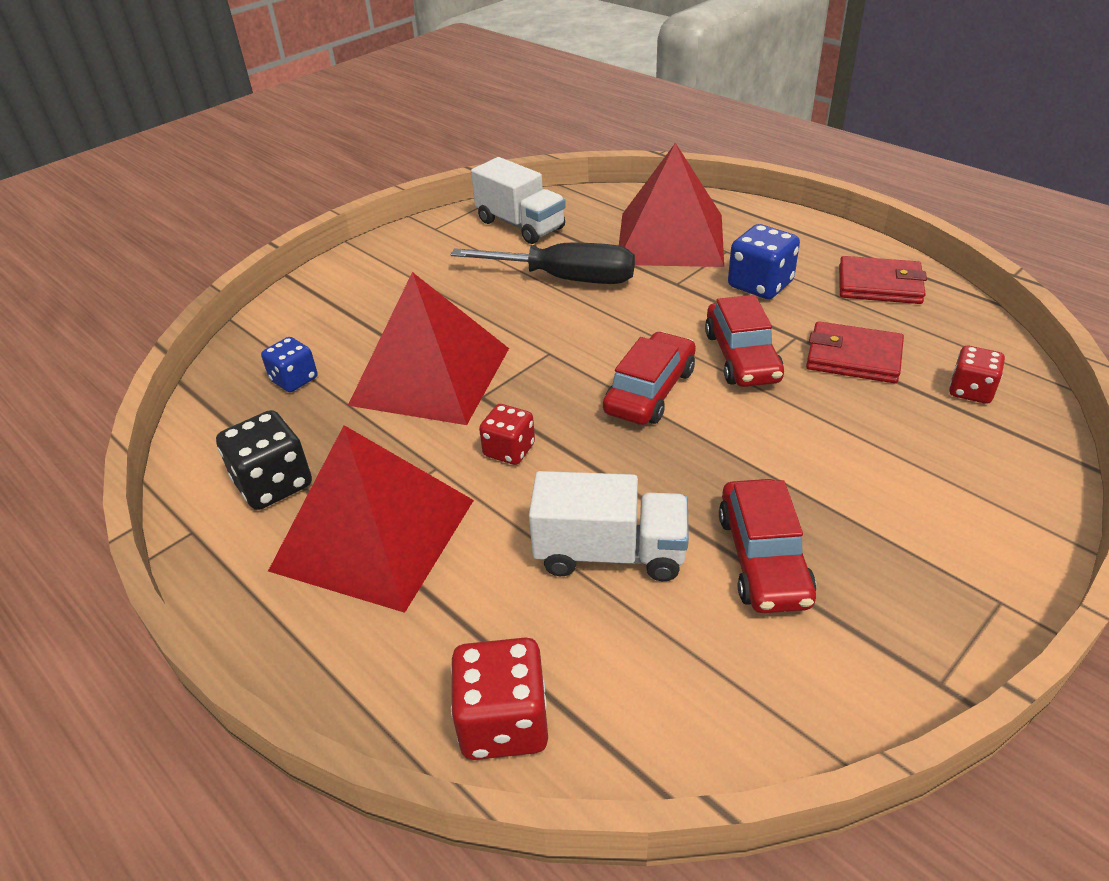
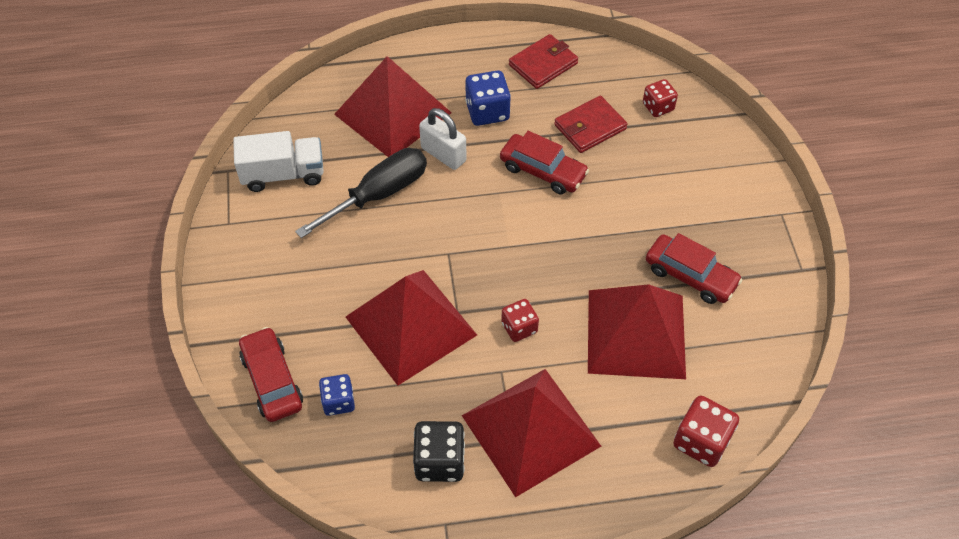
camera: 55 degrees left, 15 degrees up
white truck [529,471,689,581] -> red pyramid [588,284,686,379]
red car [603,331,696,425] -> red car moved to [239,327,303,422]
none -> white padlock [419,108,467,170]

